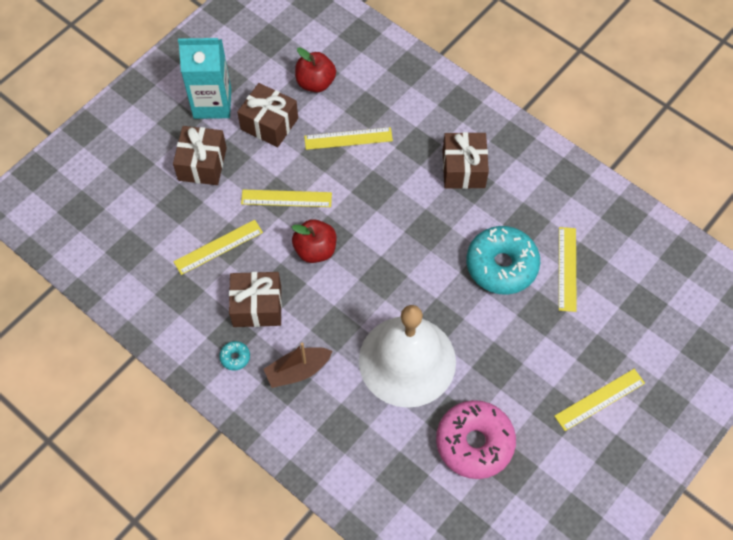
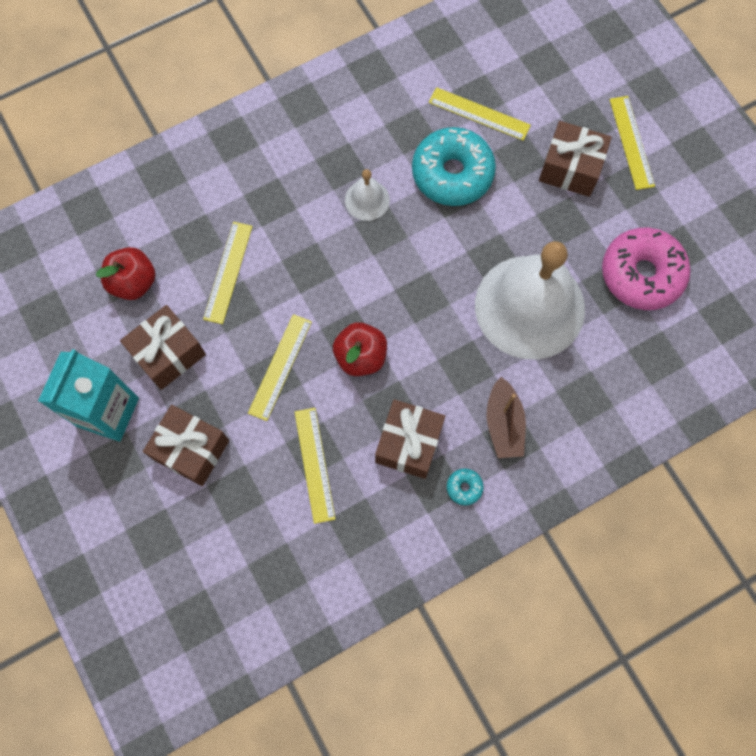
camera: 70 degrees left, 10 degrees up
brown gift [443,132,489,189] -> brown gift moved to [539,121,612,197]
none -> white bell [345,169,390,221]

